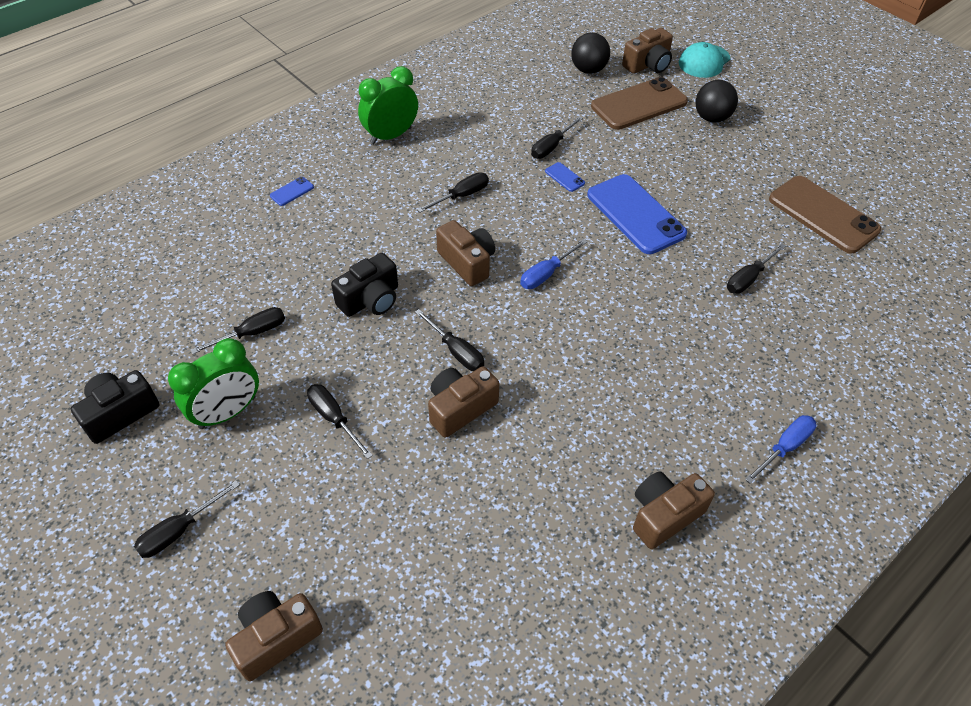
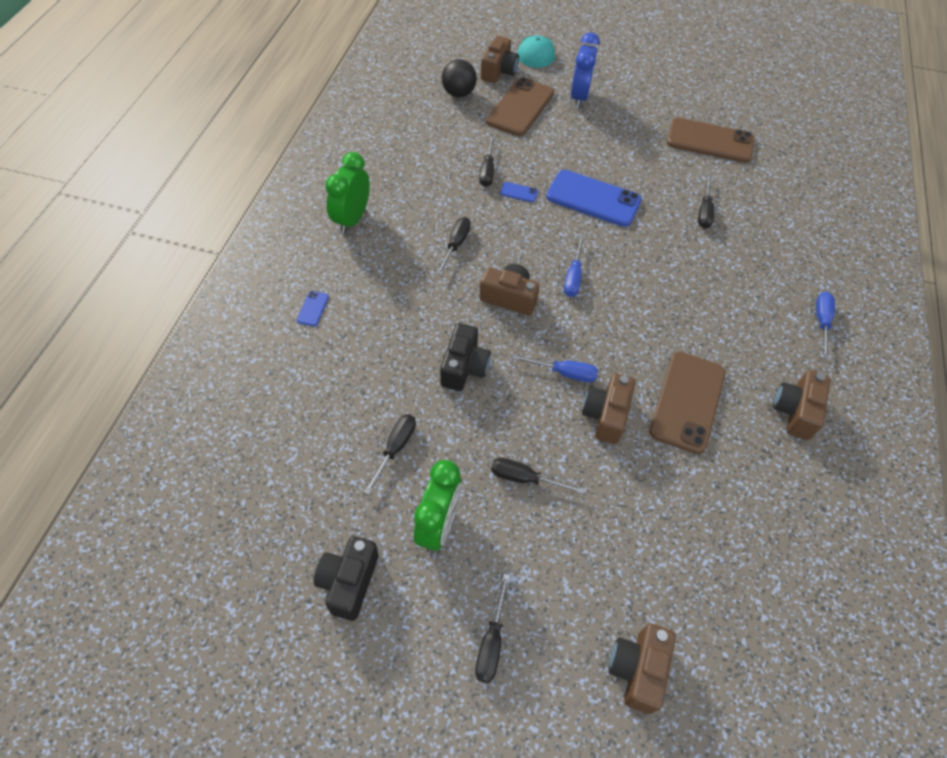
camera: 35 degrees left, 5 degrees up
black screwdriver [415,309,484,371] -> blue screwdriver [512,355,598,382]
black ball [695,80,738,122] -> blue clock [571,32,600,108]
none -> brown phone [649,352,725,454]

